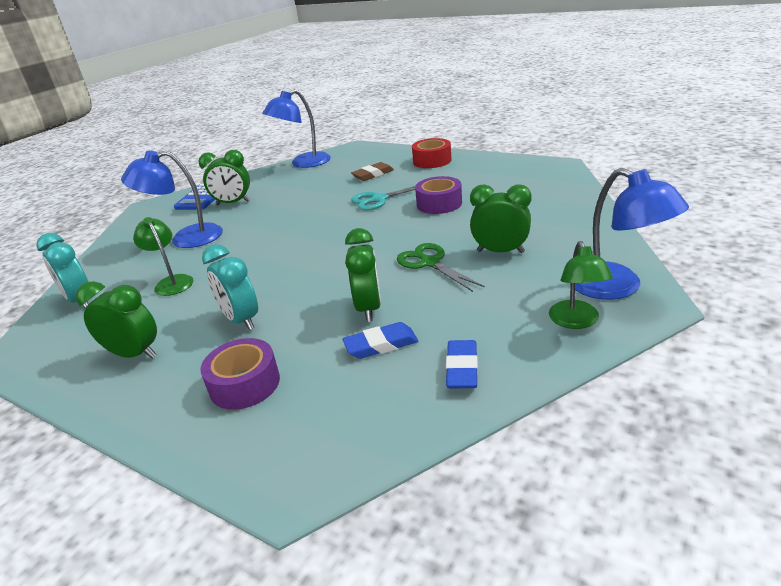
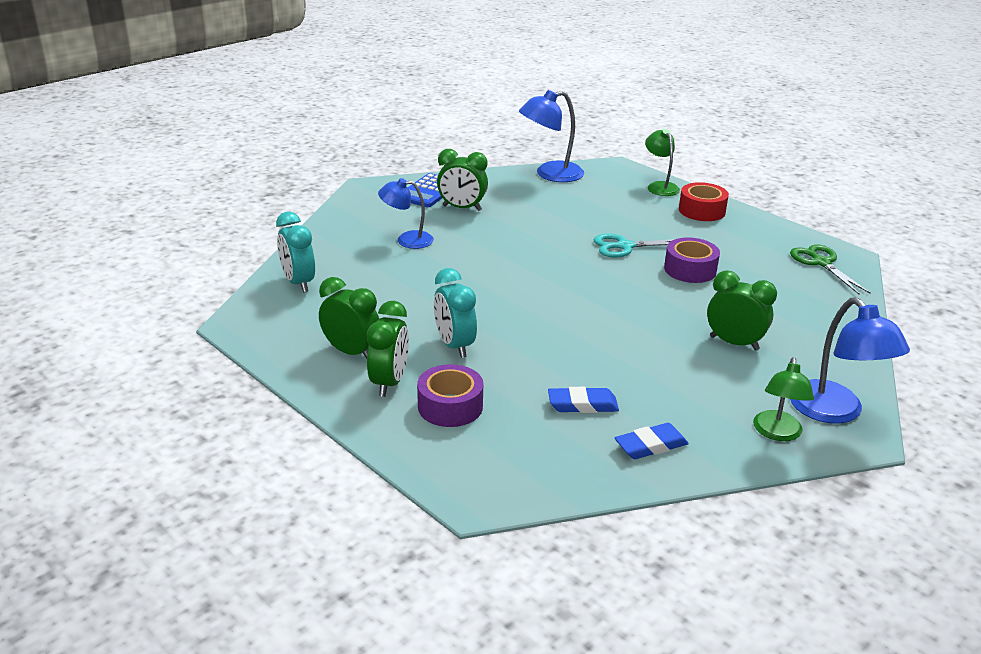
camera: 10 degrees right, 0 degrees up
blue lamp [121,150,223,248] -> blue lamp [378,178,434,249], size x0.66
green lamp [133,217,194,296] -> green lamp moved to [645,129,680,196]
green clock [345,228,381,322] -> green clock moved to [367,301,409,397]
brown eraser [351,162,394,181] -> none
green scissors [397,243,485,292] -> green scissors moved to [790,245,871,294]
blue eraser [446,340,478,388] -> blue eraser turned 45 degrees clockwise [615,423,689,459]

